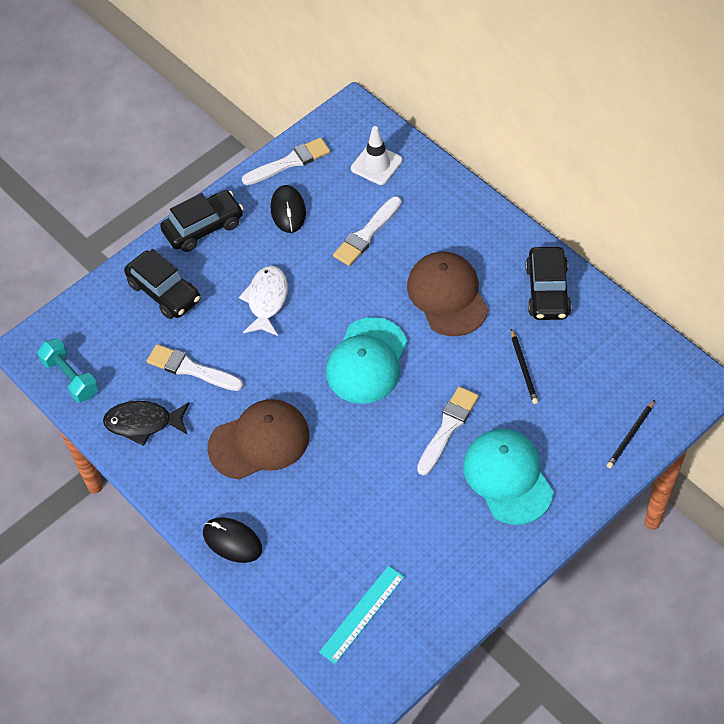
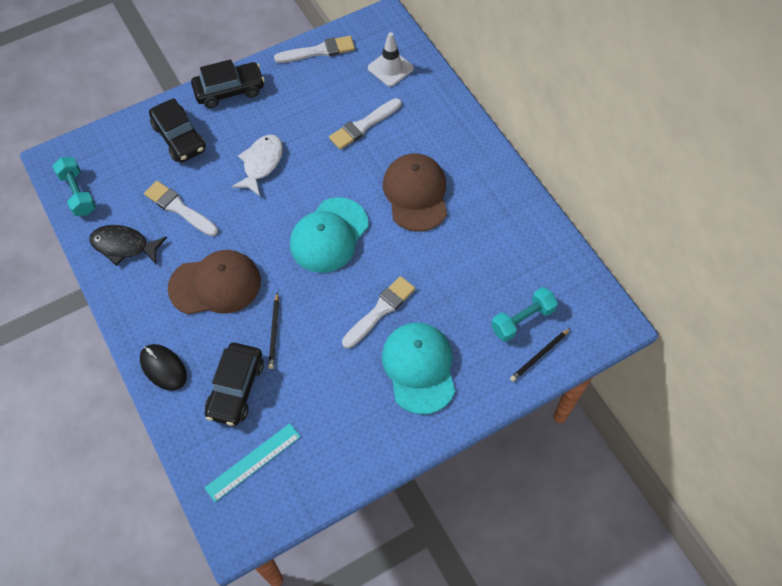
camera: 10 degrees right, 5 degrees up
black mouse [271,185,306,233] -> none
black pencil [511,329,538,404] -> black pencil moved to [268,292,279,369]
black car [525,247,571,320] -> black car moved to [205,343,264,426]
none -> turquoise dumbbell [491,287,558,342]

